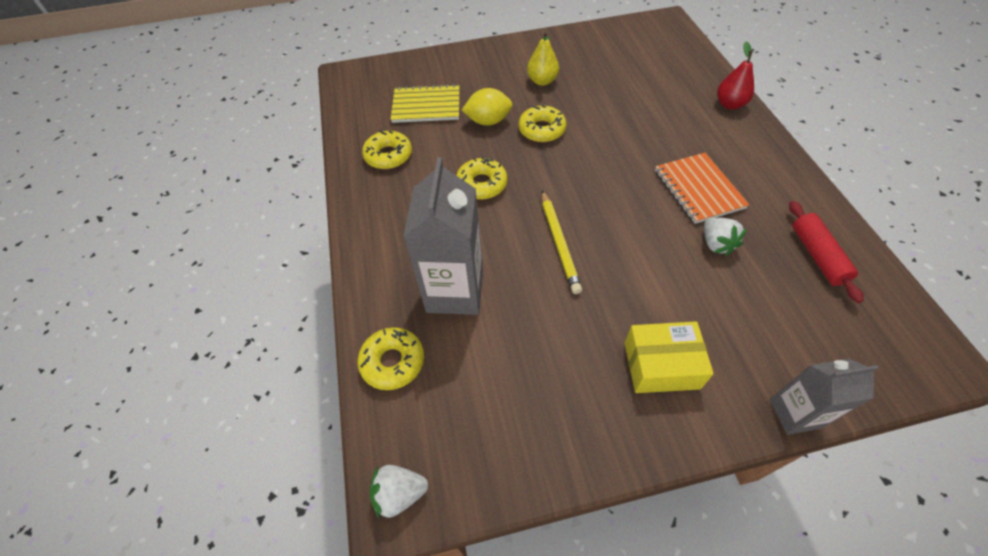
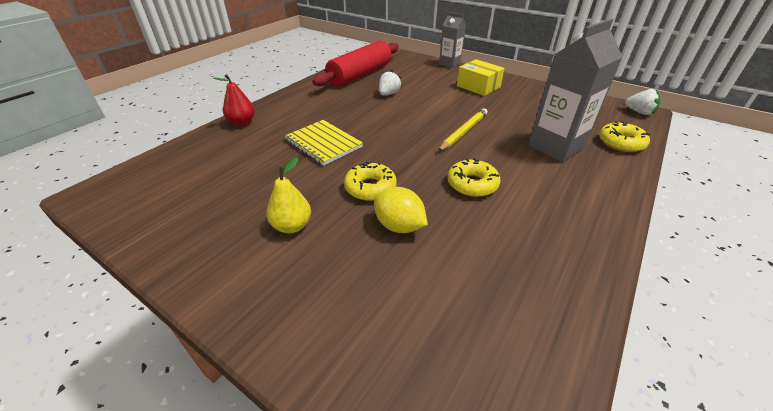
camera: 135 degrees left, 15 degrees down
yellow donut [362,130,412,169] -> none
yellow notebook [391,84,459,123] -> yellow notebook moved to [285,120,363,166]
orange notebook [655,153,749,224] -> none
red rolling pin [789,201,864,303] -> red rolling pin [312,40,399,87], size x1.79

